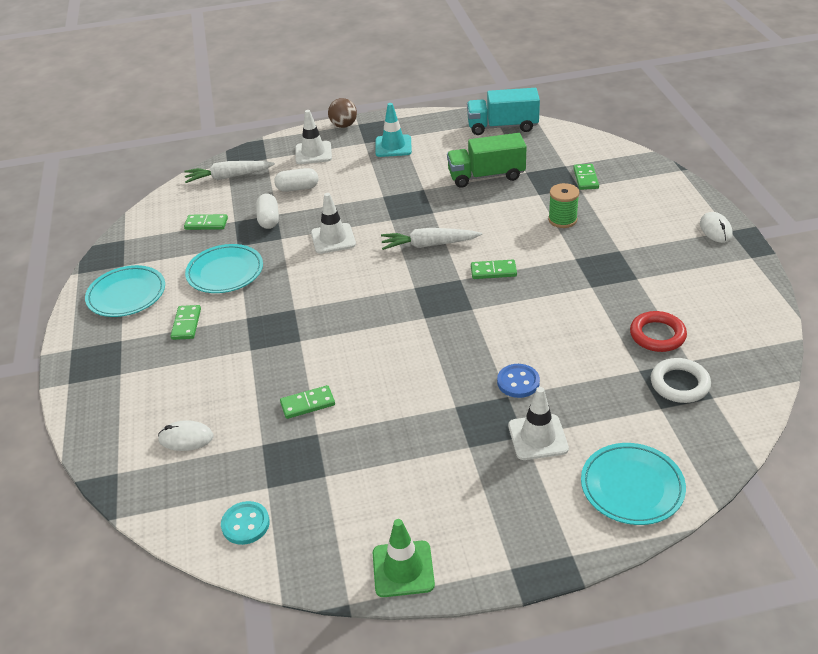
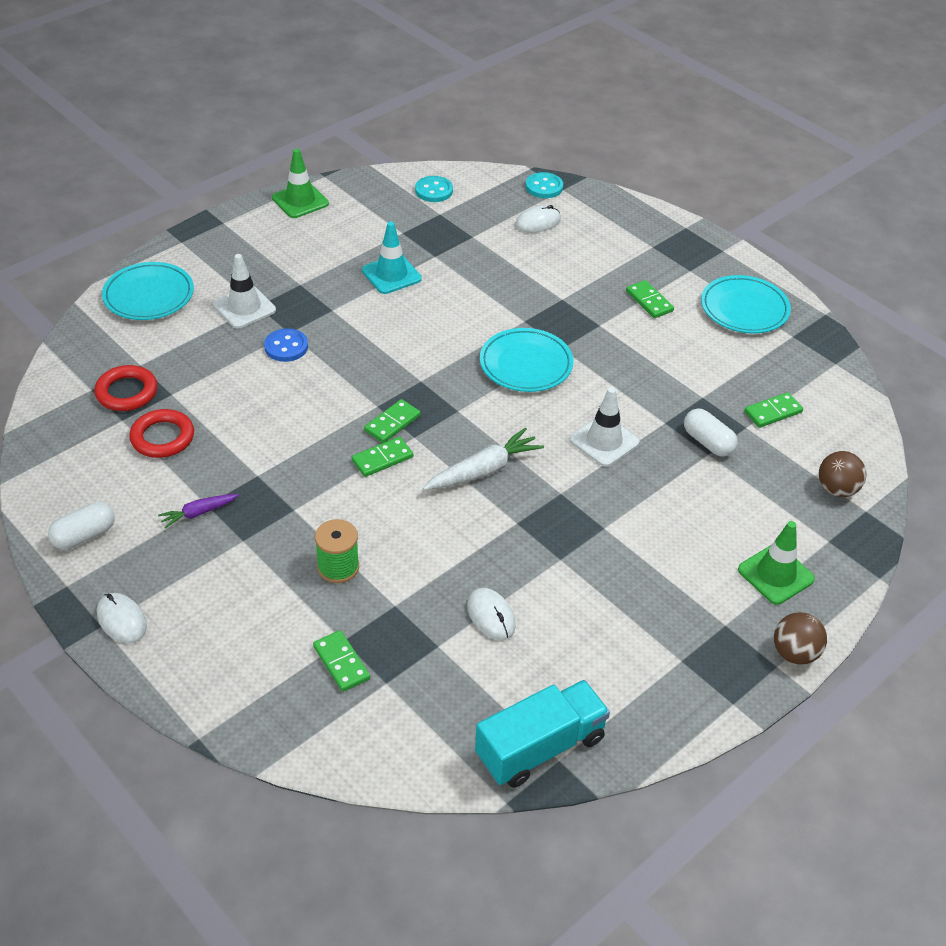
camera: 145 degrees right, 5 degrees up
white carrot [184,161,275,183] -> brown ball [818,451,866,497]
turquoise plate [185,244,263,293] -> turquoise plate moved to [480,328,573,392]
white capsule [274,168,318,192] -> white capsule moved to [48,502,115,549]
green domino [280,385,335,419] -> green domino moved to [364,399,420,443]
white traffic cone [295,110,332,164] -> green traffic cone [738,521,815,605]
turquoise traffic cone [375,103,412,157] -> turquoise traffic cone moved to [362,222,422,294]
green truck [447,133,527,188] -> white mouse [467,588,516,640]
white ring [651,358,711,403] -> red ring [94,365,157,411]
none -> purple carrot [158,494,239,528]
none -> turquoise button [525,172,563,198]

